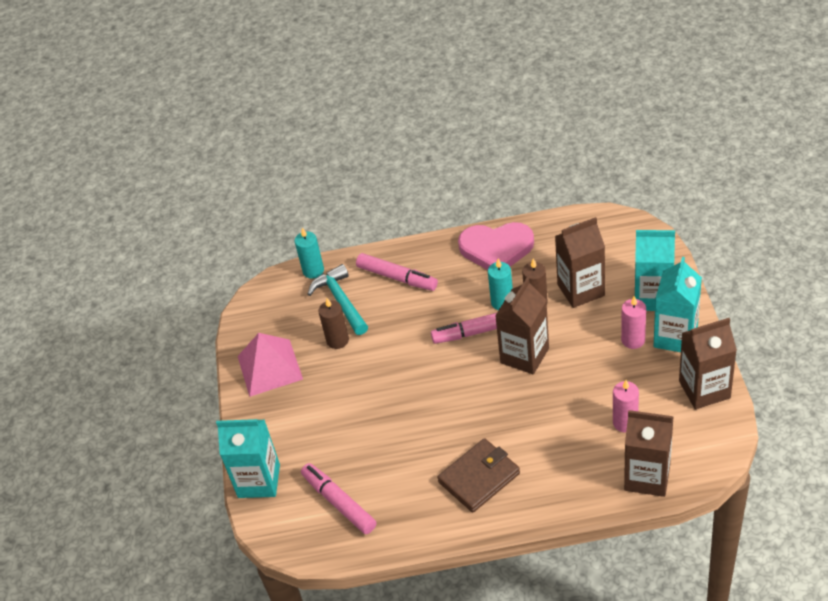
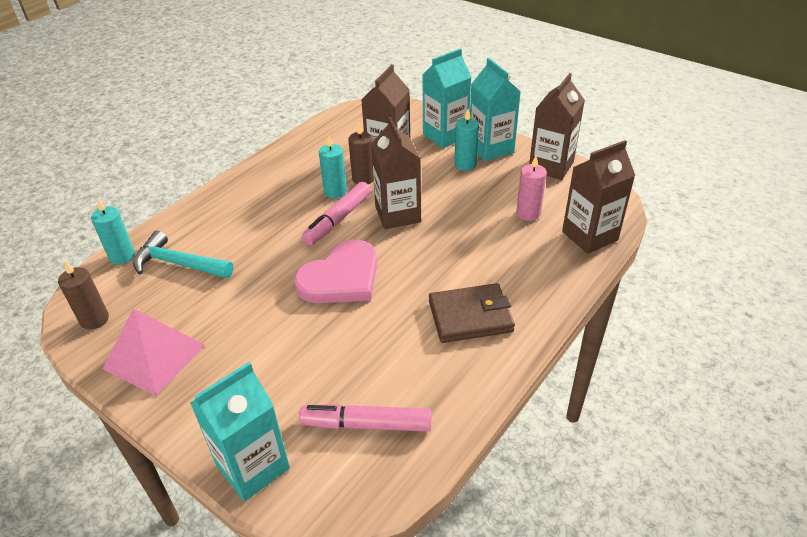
camera: 50 degrees left, 5 degrees down
brown candle [318,298,349,349] -> brown candle moved to [58,261,109,330]
pink marker [356,253,438,291] -> none
brown wallet [437,438,520,513] -> brown wallet turned 75 degrees clockwise [429,283,515,343]
pink heart [458,222,534,270] -> pink heart moved to [294,239,377,303]
pink candle [621,296,646,349] -> turquoise candle [454,109,479,171]

